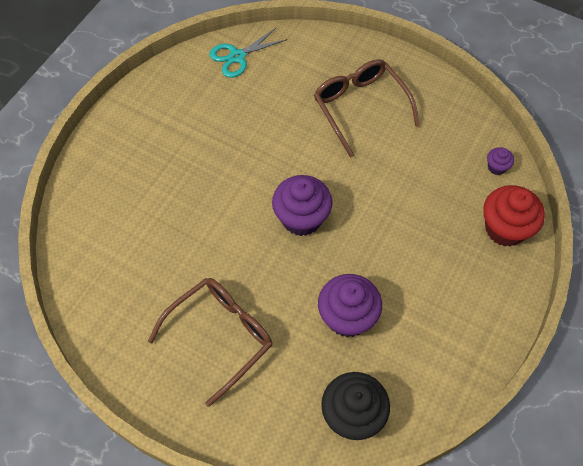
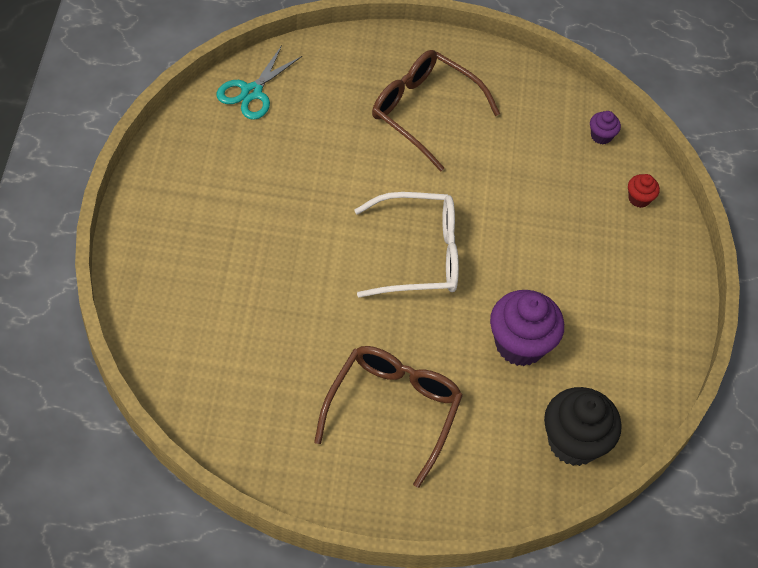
camera: 30 degrees left, 5 degrees down
purple cupcake [272,175,333,236] -> white glasses [354,192,459,298]
red cupcake [483,185,545,247] -> red cupcake [628,174,660,208], size x0.47

